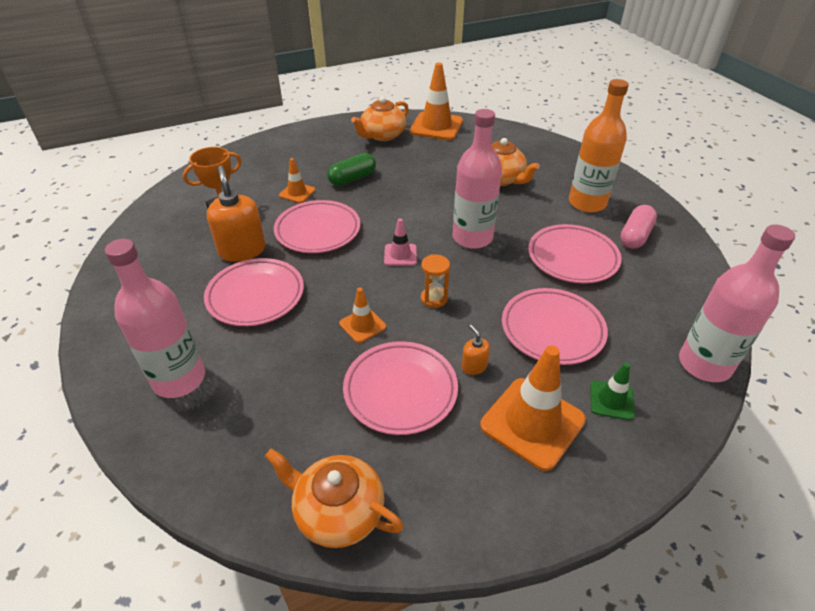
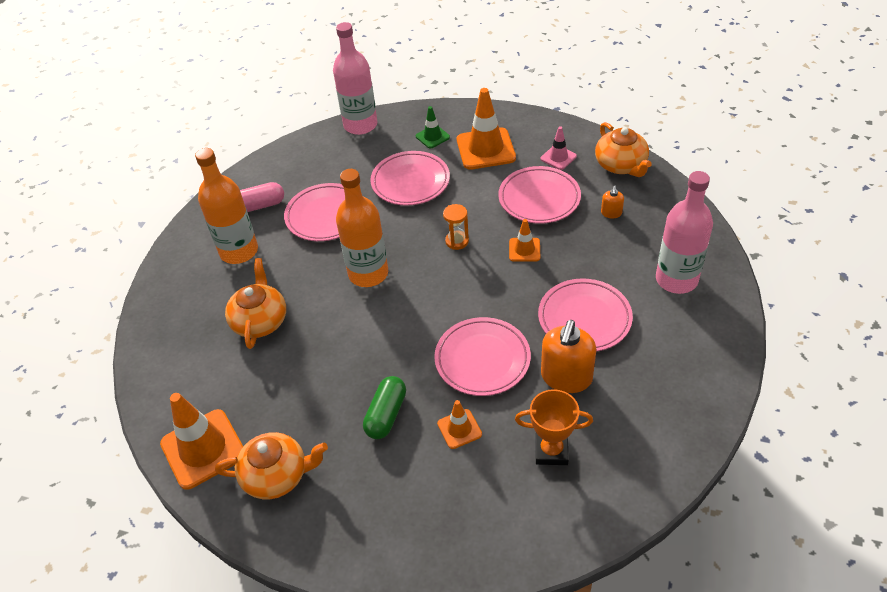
camera: 135 degrees left, 5 degrees up
green capsule [327,153,376,186] -> green capsule turned 75 degrees counterclockwise [363,376,406,439]
pink traffic cone [384,218,417,266] -> pink traffic cone moved to [540,126,577,170]
pink bottle [453,109,502,249] -> orange bottle [336,169,388,287]
orange soap dispenser [461,324,490,375] -> orange soap dispenser moved to [601,186,624,218]

